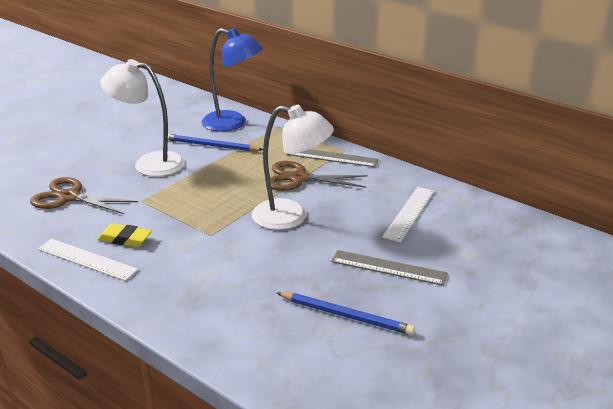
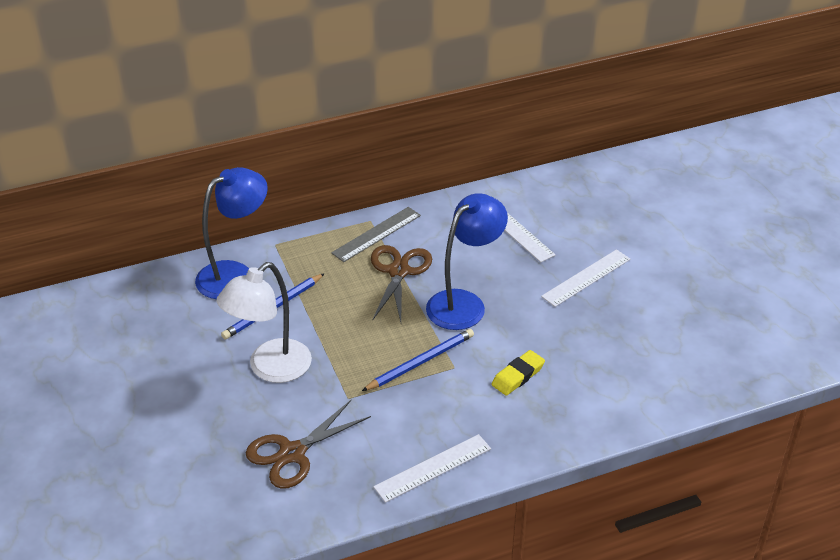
camera: 60 degrees left, 10 degrees up
yellow eraser [97,223,152,247] -> yellow eraser moved to [492,350,545,395]
white lamp [252,105,334,230] -> blue lamp [426,193,508,330]
brown scissors [270,161,368,191] -> brown scissors turned 150 degrees clockwise [371,245,432,322]
blue pencil [277,292,415,335] -> blue pencil moved to [362,329,474,391]
grey ruler [331,250,448,286] -> white ruler [541,249,630,307]

